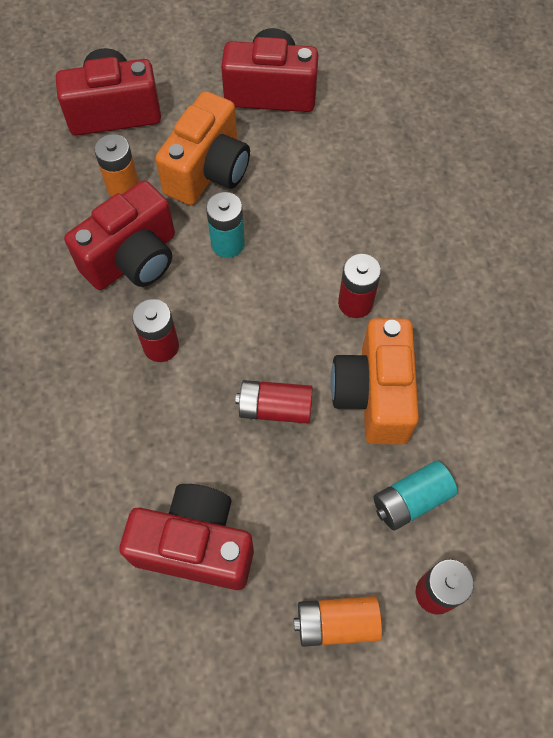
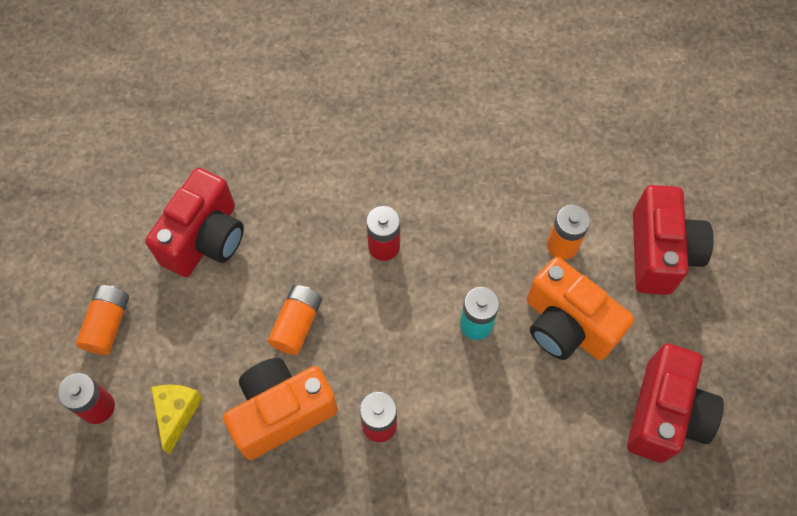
camera: 105 degrees right, 0 degrees up
red camera [64,180,175,290] -> none
red battery [235,380,313,423] -> orange battery [268,285,322,355]
orange camera [330,318,419,444] -> orange camera turned 45 degrees counterclockwise [223,358,338,460]
turquoise battery [374,461,457,531] -> yellow cheese [151,385,203,455]

